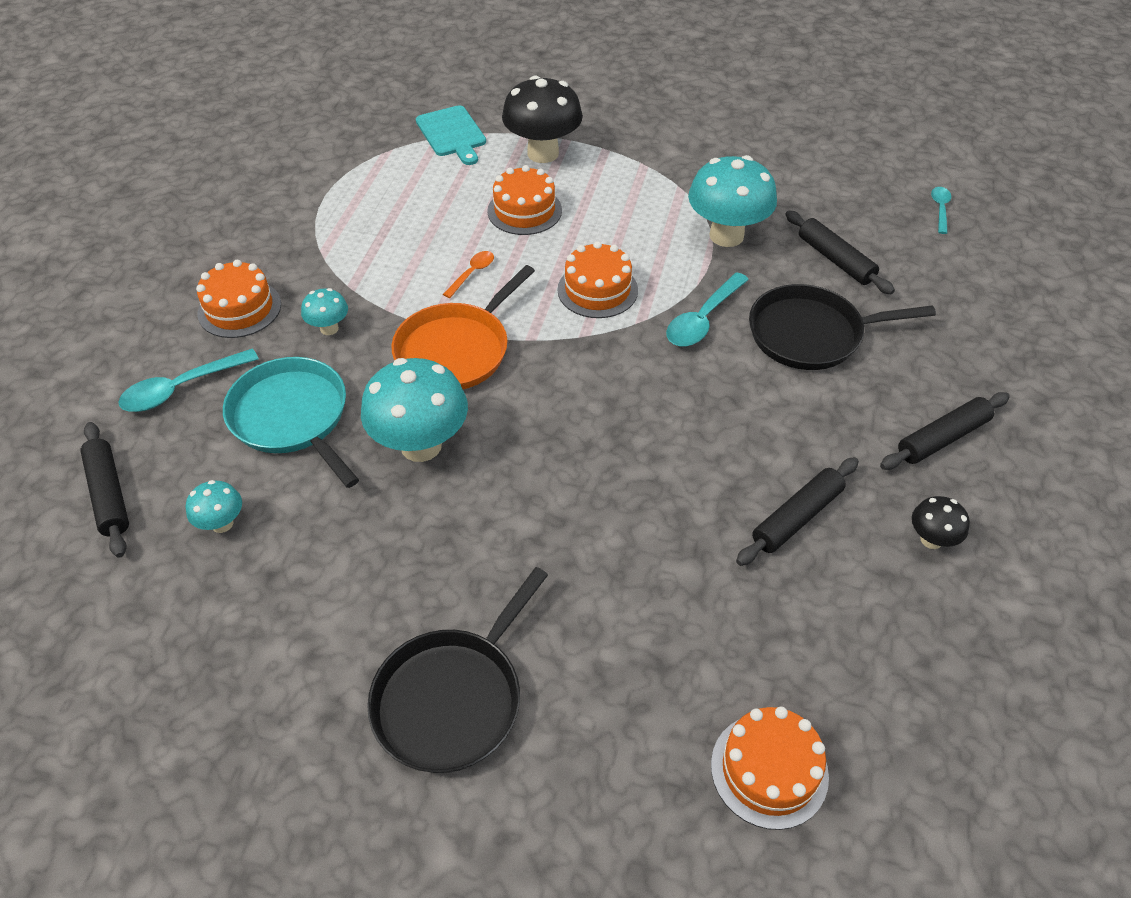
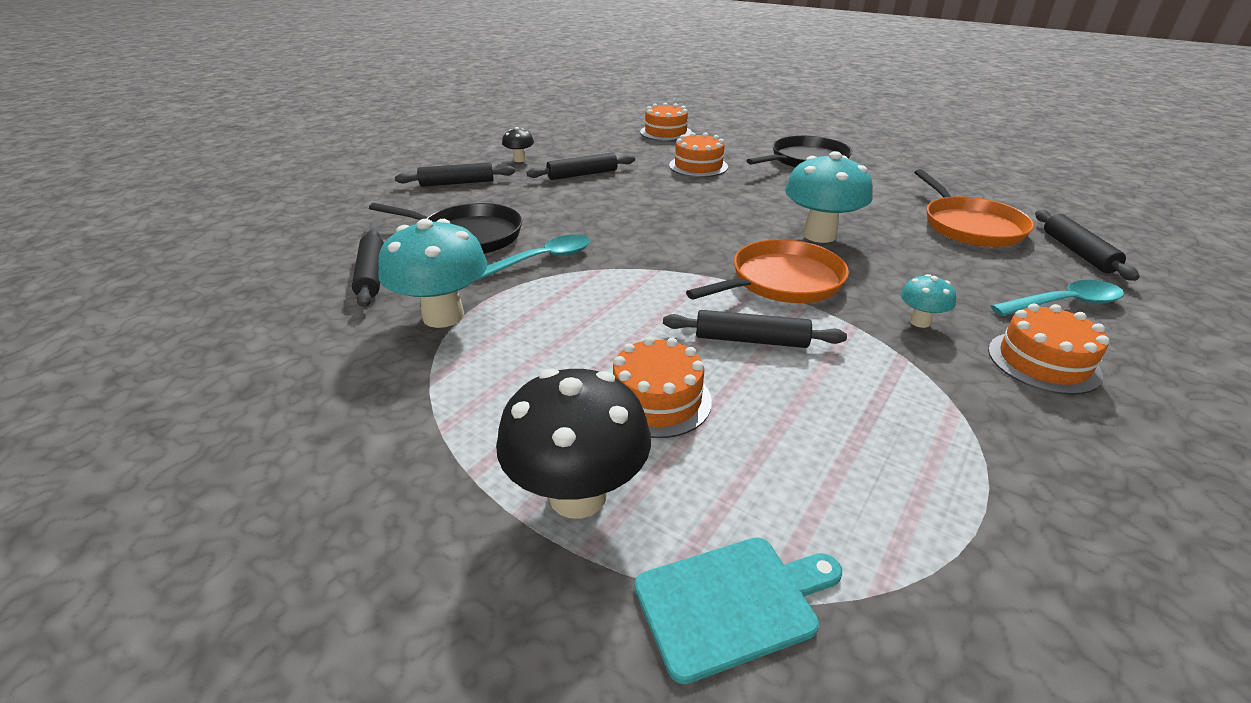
camera: 160 degrees left, 15 degrees down
turquoise mushroom [186,480,242,533] -> orange pan [914,169,1034,247]
turquoise pan [223,357,359,488] -> none
turquoise cutting board [416,105,486,165] -> turquoise cutting board turned 75 degrees clockwise [635,537,842,684]
orange spoon [443,251,494,298] -> black rolling pin [663,310,847,348]
orange cake [557,241,638,318] -> orange cake moved to [669,132,728,177]
turquoise spoon [931,187,951,234] -> none

